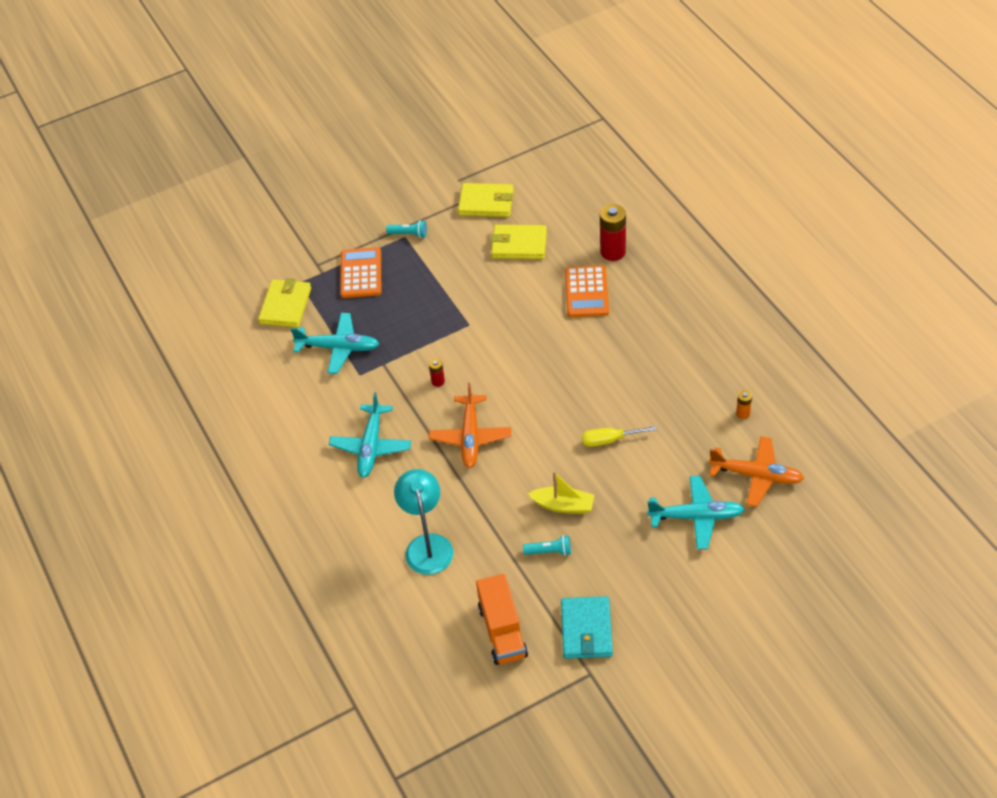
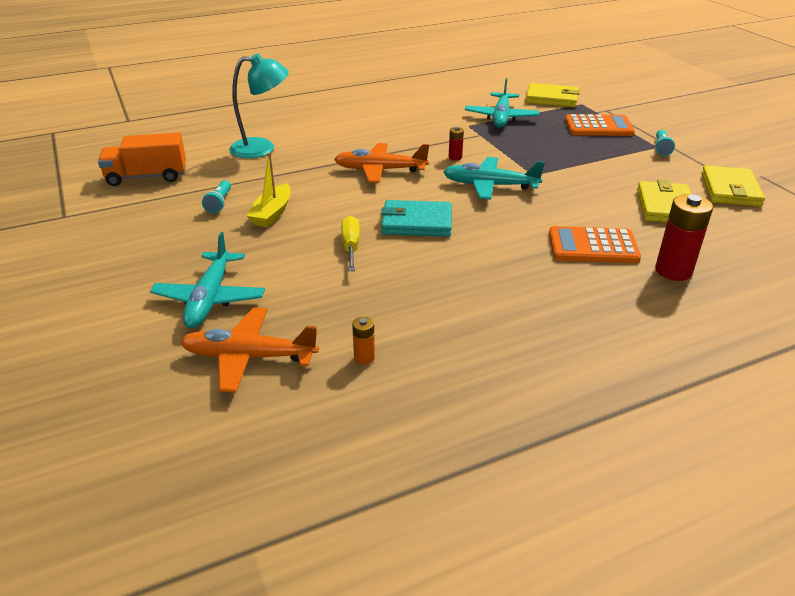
camera: 90 degrees right, 15 degrees down
turquoise plane [329,392,411,478] -> turquoise plane moved to [443,157,545,200]
turquoise wallet [561,596,613,659] -> turquoise wallet moved to [381,200,452,237]
orange plane [709,436,804,507] -> orange plane turned 75 degrees clockwise [180,307,319,393]

